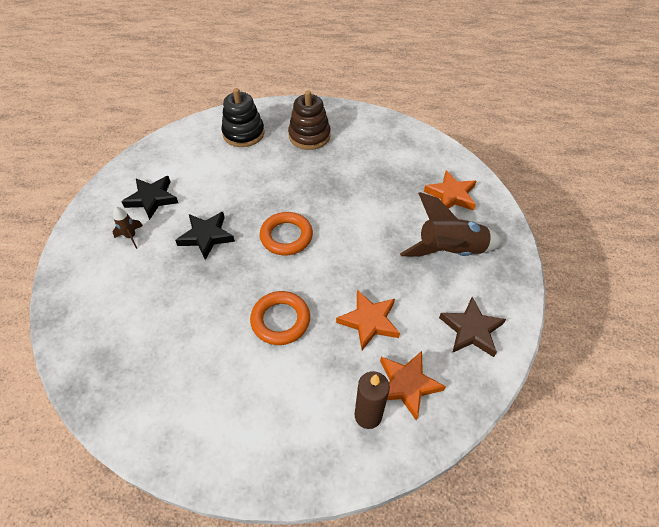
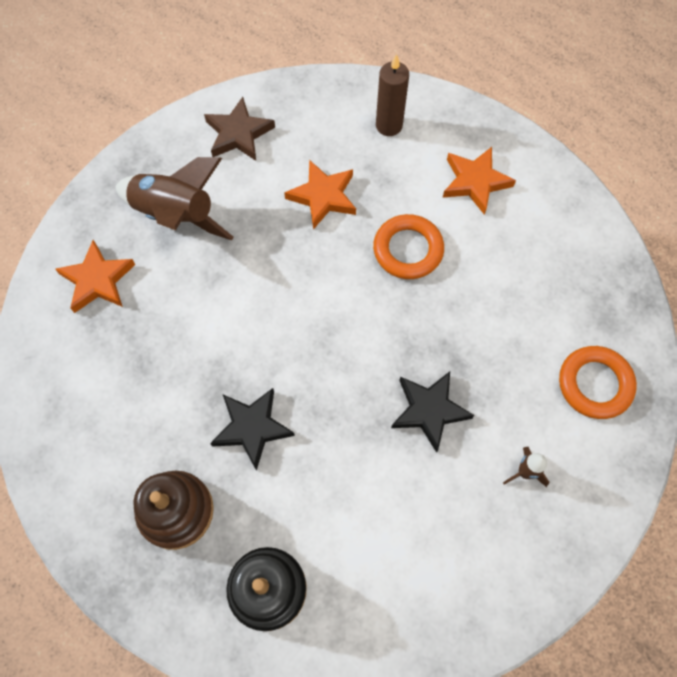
camera: 145 degrees left, 15 degrees up
black star [121,176,178,220] -> black star moved to [210,388,295,471]
orange ring [260,212,313,255] -> orange ring moved to [559,346,637,419]
orange star [380,351,446,421] -> orange star moved to [443,147,516,215]

